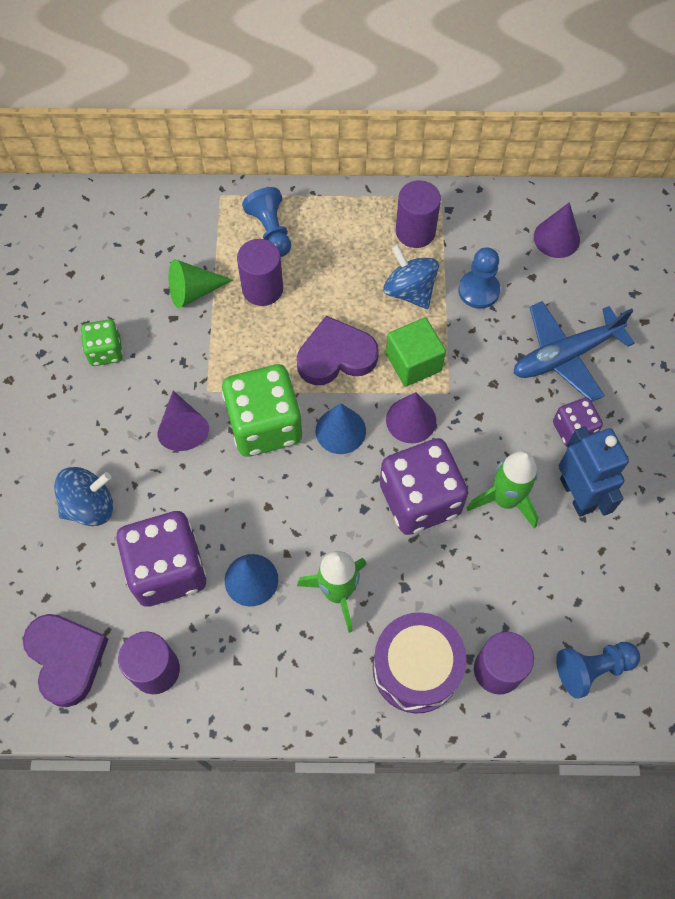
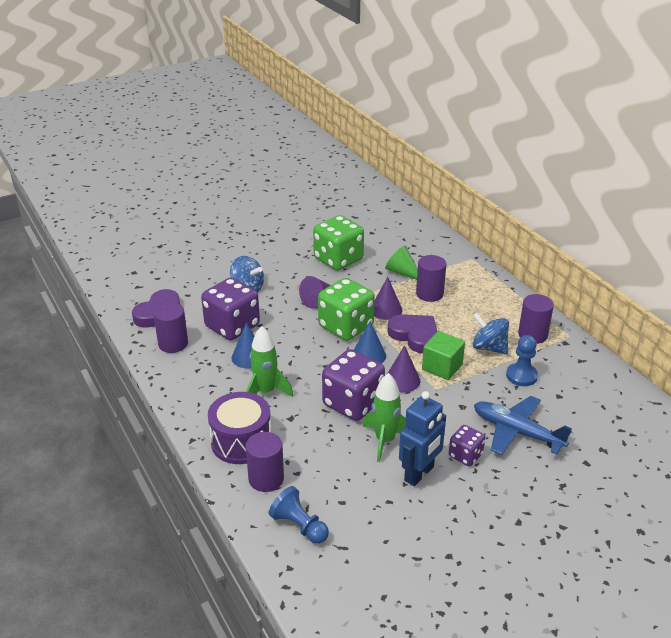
camera: 60 degrees right, 30 degrees down
green dice [81,319,123,366] -> green dice [313,215,364,270], size x1.87
blue pawn [242,187,291,257] -> none
blue spinning top [383,244,439,309] -> blue spinning top turned 75 degrees counterclockwise [473,313,509,355]
purple cone [534,202,580,258] -> purple cone moved to [374,277,403,320]

